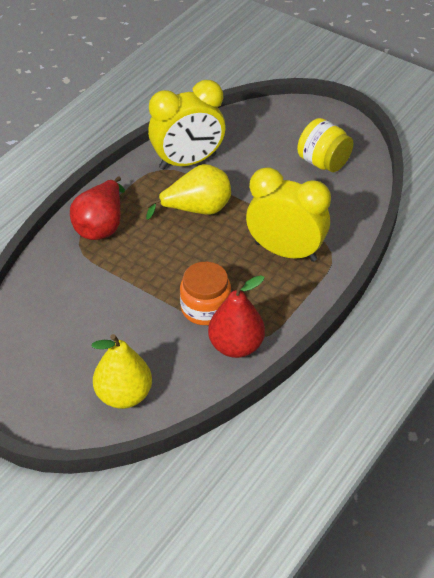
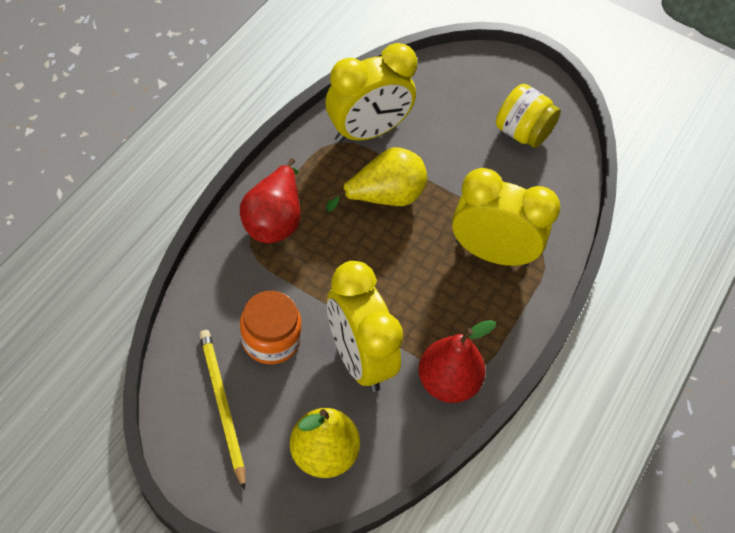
camera: 10 degrees left, 10 degrees up
orange jar [180,262,231,325] -> orange jar moved to [240,291,302,364]
none -> yellow pencil [199,330,245,490]
none -> yellow clock [327,261,403,392]

